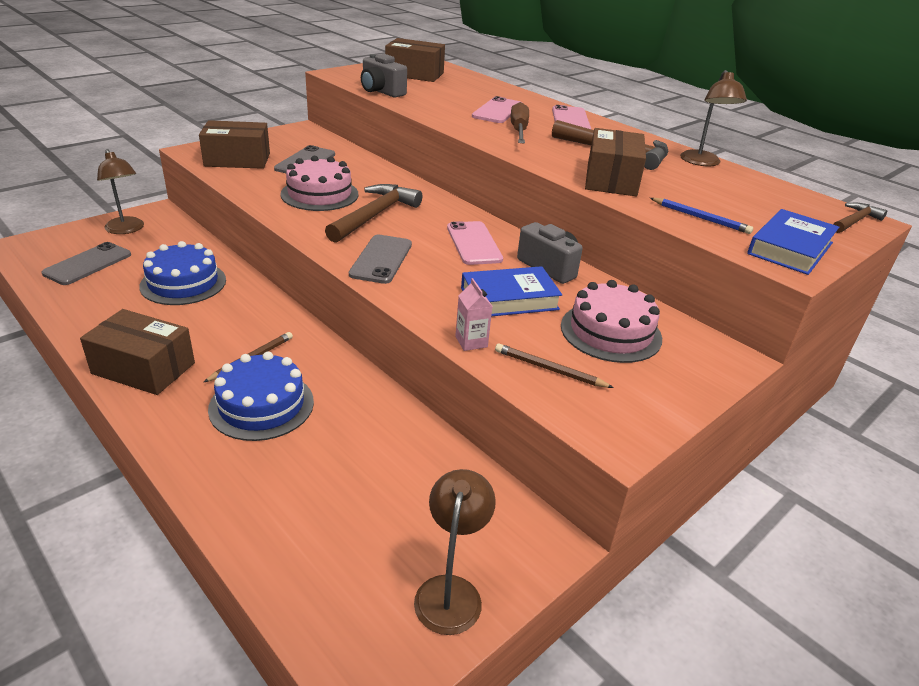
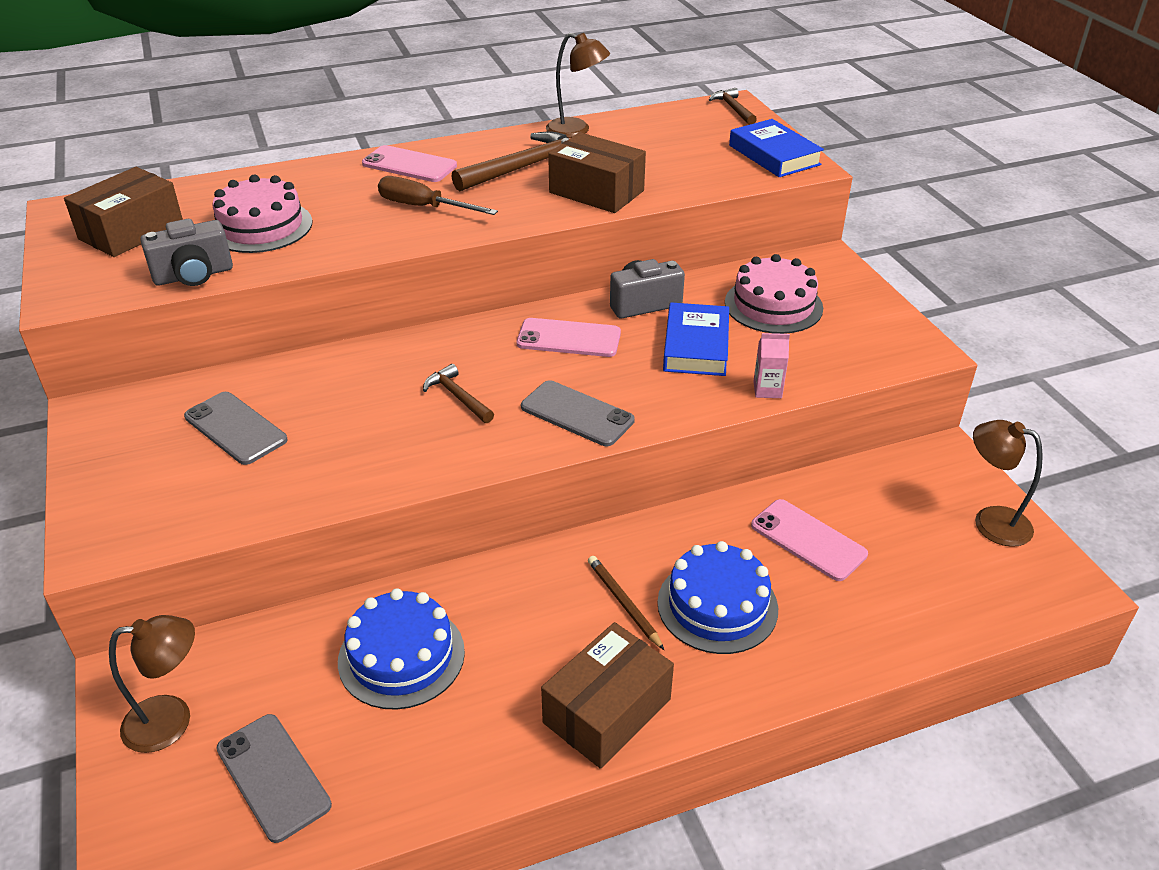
camera: 65 degrees left, 5 degrees up
brown box [199,120,270,169] -> none
pink cake [280,156,358,211] -> pink cake moved to [212,175,313,253]
brown hammer [325,184,423,243] -> brown hammer [423,364,494,423], size x0.55
pink phone [472,96,521,123] -> pink phone moved to [751,499,868,581]
brown pencil [495,343,614,388] -> none
blue pencil [650,198,753,234] -> none

